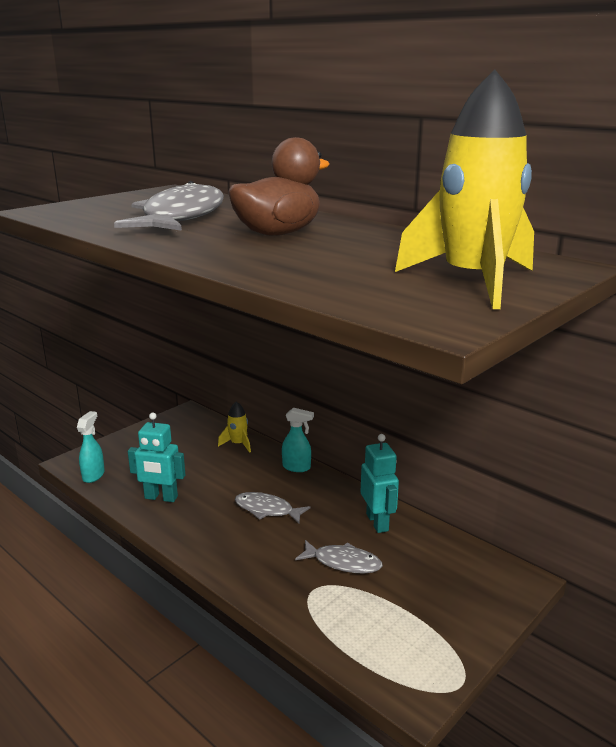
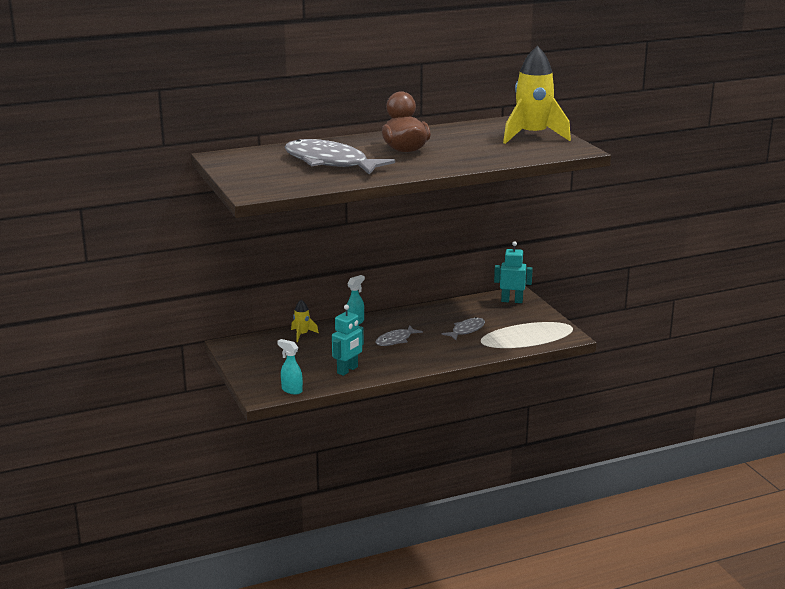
camera: 65 degrees left, 0 degrees up
turquoise robot [361,434,399,533] -> turquoise robot moved to [494,241,533,303]

